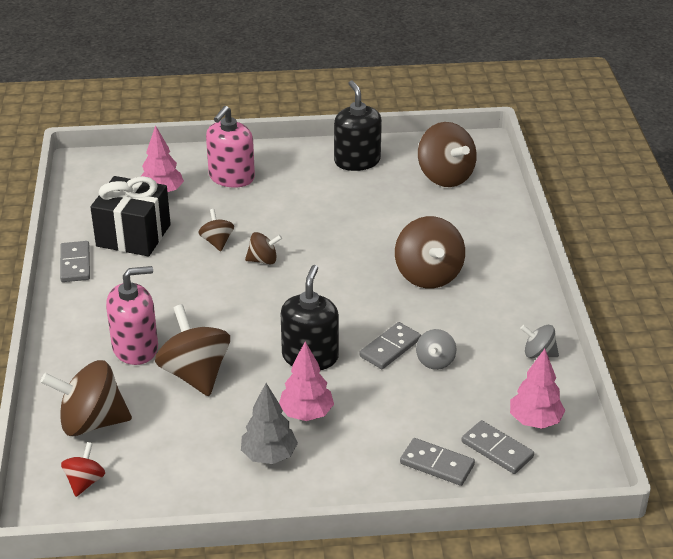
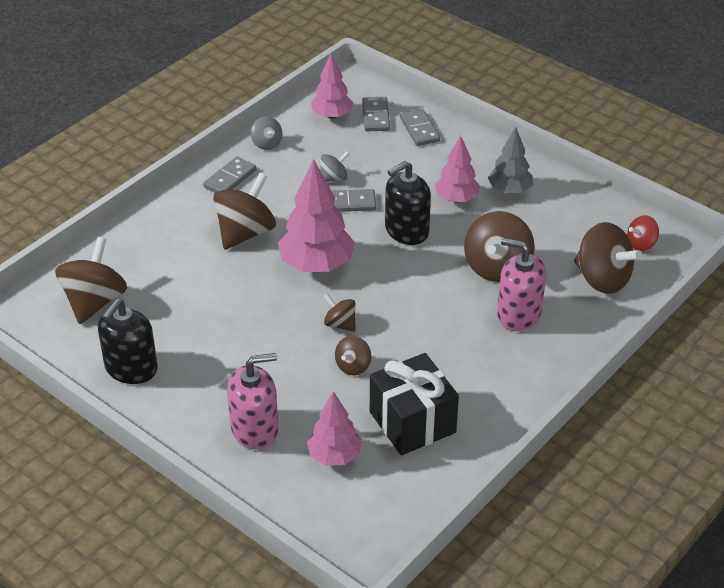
camera: 135 degrees left, 5 degrees up
grey domino [60,241,90,282] -> grey domino moved to [203,157,256,193]
none -> pink tree [278,159,355,272]

